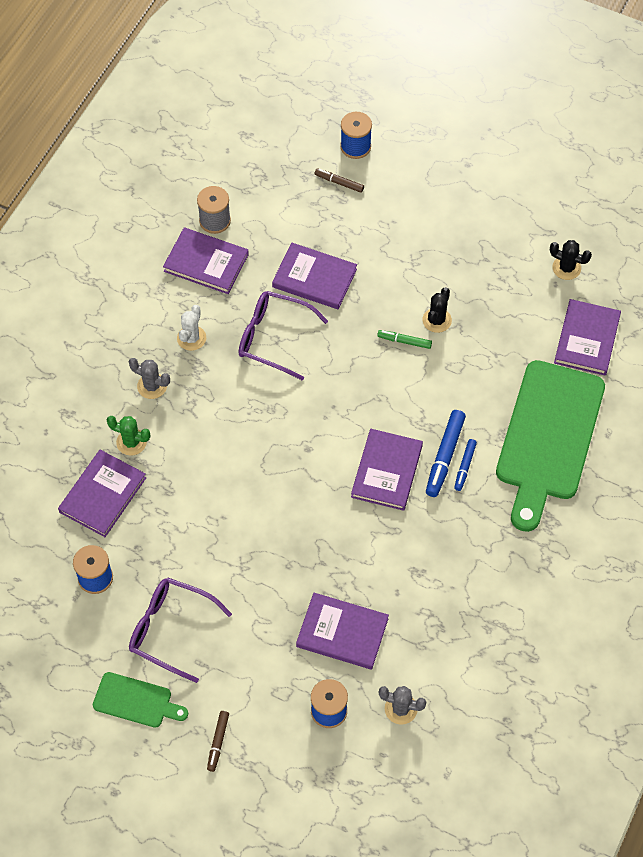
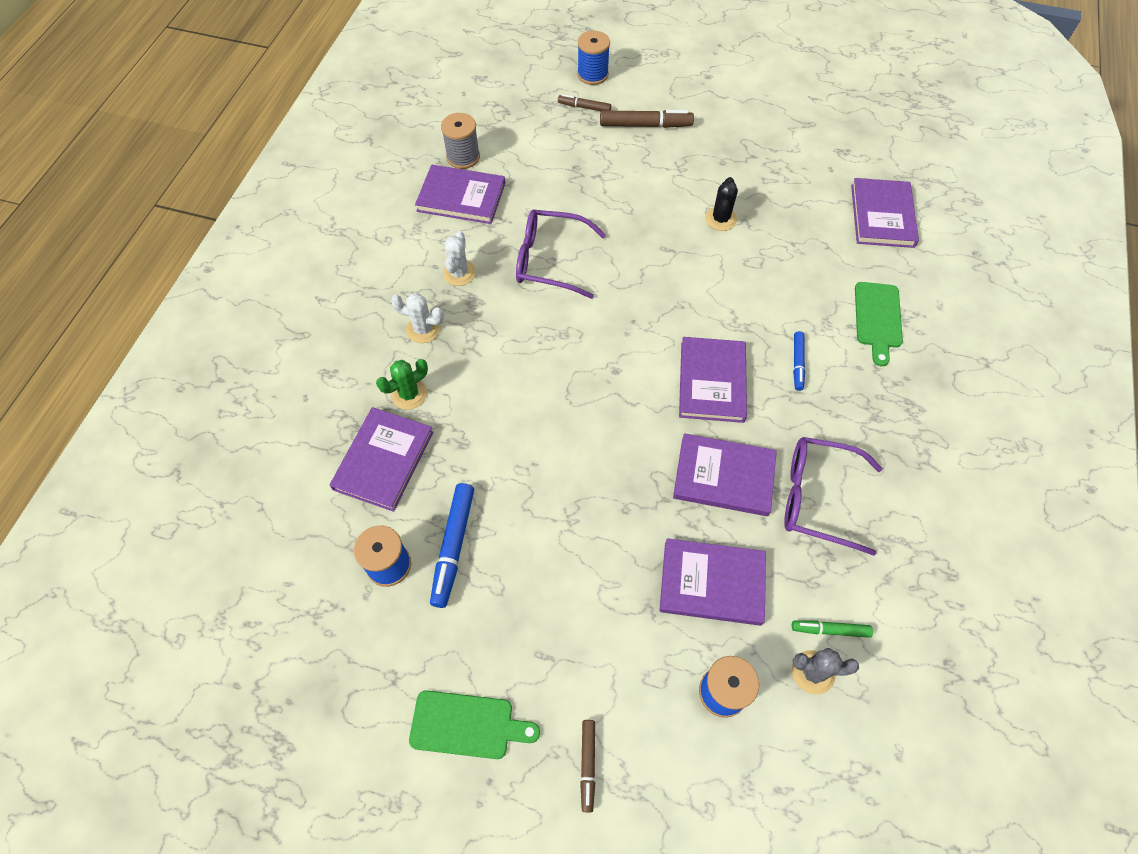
camera: 10 degrees left, 0 degrees up
green cactus [107,416,150,456] -> green cactus turned 45 degrees counterclockwise [376,359,428,410]
grey cactus [129,358,170,399] -> white cactus [391,293,444,343]
purple glasses [129,578,232,683] -> purple glasses moved to [784,437,882,556]
purple book [272,243,357,309] -> purple book moved to [673,433,777,516]
green marker [377,330,432,349] -> green marker moved to [792,620,873,638]
blue marker [426,410,466,497] -> blue marker moved to [430,483,474,608]
green cutting board [496,360,605,532] -> green cutting board [855,282,903,366], size x0.47
black cactus [550,240,592,280] -> none
none -> brown marker [600,110,694,128]

